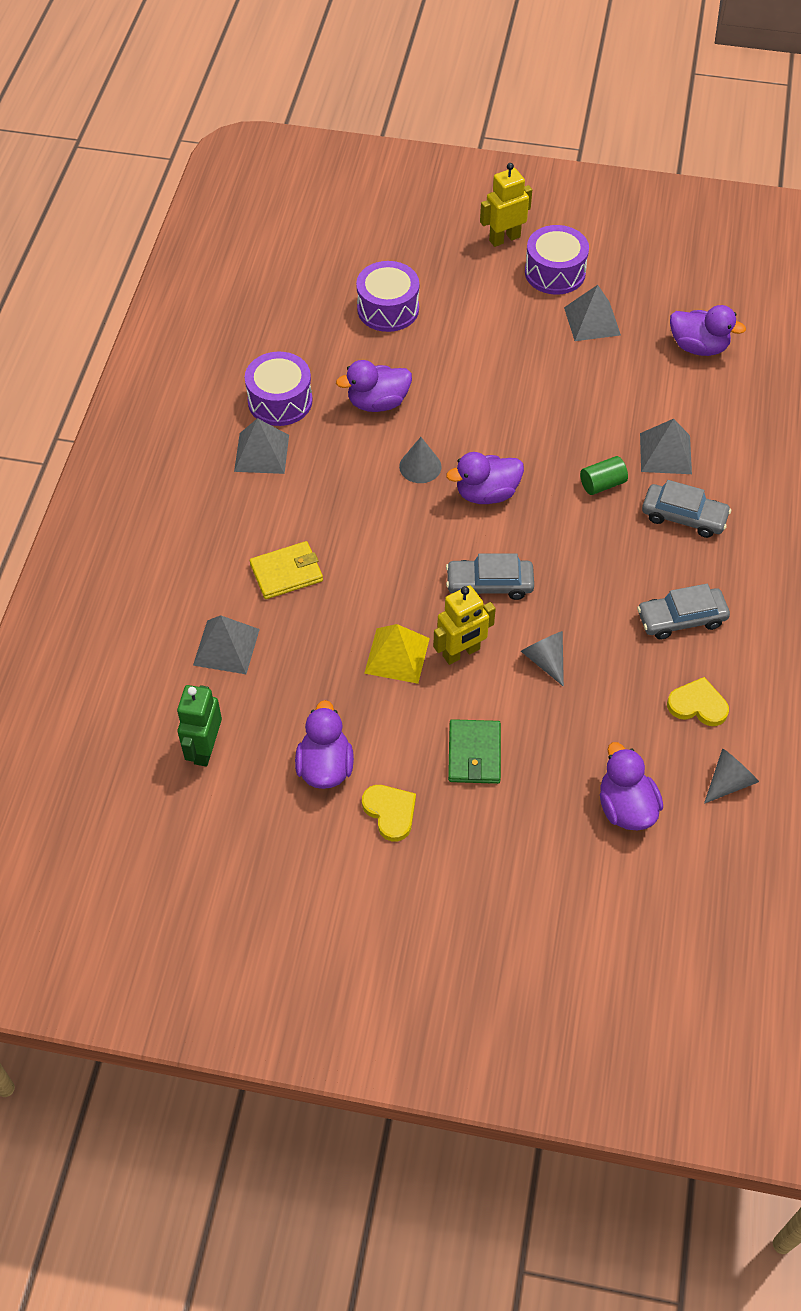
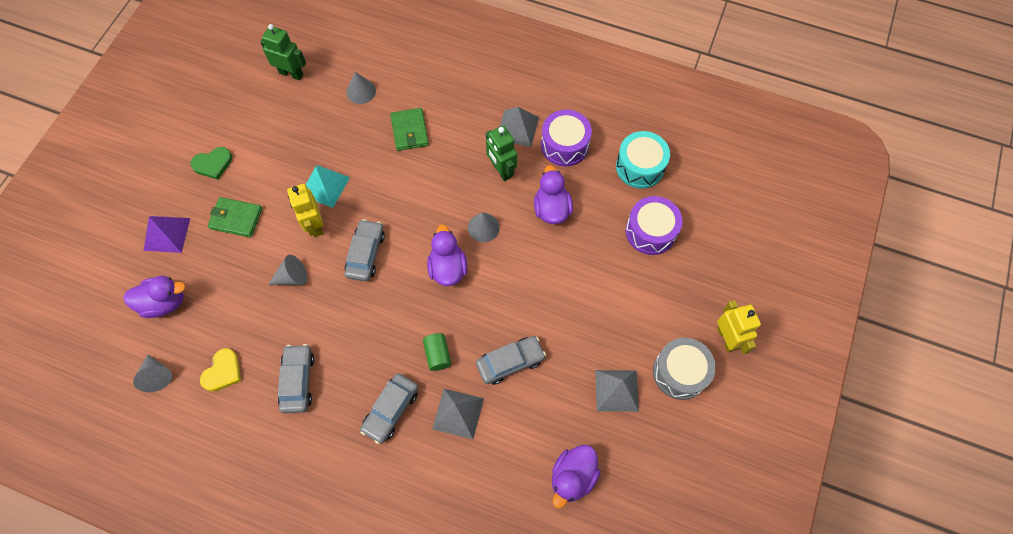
camera: 100 degrees right, 10 degrees up
grey pyramid [193,615,260,674] -> grey cone [347,72,376,104]
yellow wallet [250,541,323,599] -> green wallet [390,108,429,151]
purple duck [295,700,354,789] -> none
yellow heart [362,785,416,841] -> green heart [190,147,232,180]
yellow pyramid [364,624,430,684] -> turquoise pyramid [306,165,350,208]
purple drum [525,225,589,295] -> grey drum [653,338,716,400]
none -> purple pyramid [144,216,190,253]
none -> grey car [476,336,546,385]
none -> green robot [486,125,517,181]
none -> turquoise drum [616,131,670,189]

